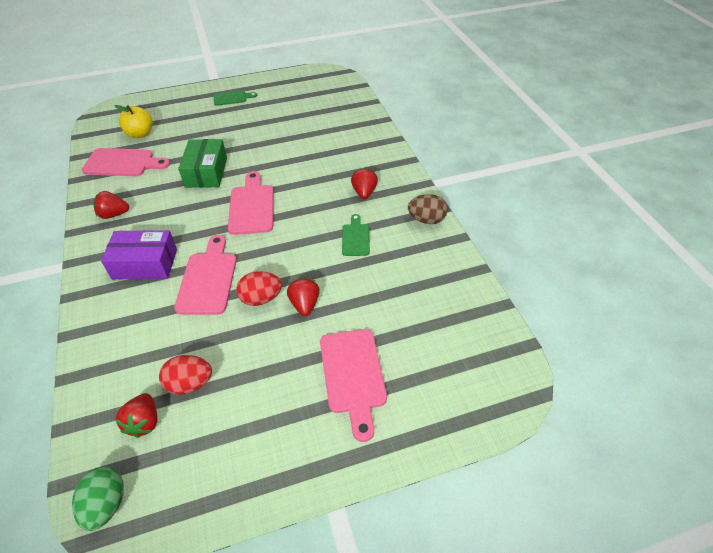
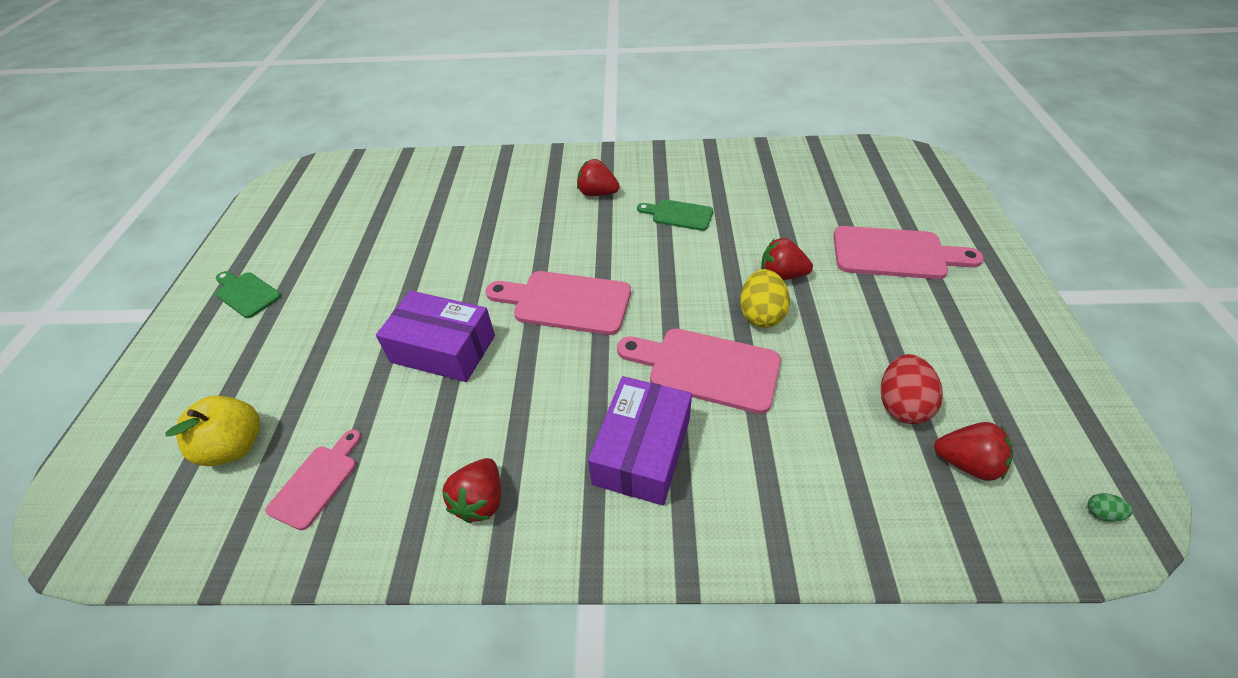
camera: 70 degrees left, 0 degrees up
green egg [72,467,124,531] -> green egg [1088,493,1133,522], size x0.43
pink cutting board [82,148,170,176] -> pink cutting board [266,429,361,530], size x0.59
green box [178,139,227,188] -> purple box [376,291,495,382]
green cutting board [213,90,257,106] -> green cutting board turned 60 degrees counterclockwise [215,271,281,318]
red egg [236,271,282,306] -> yellow egg [740,269,790,328]
brown egg [408,194,448,224] -> none

